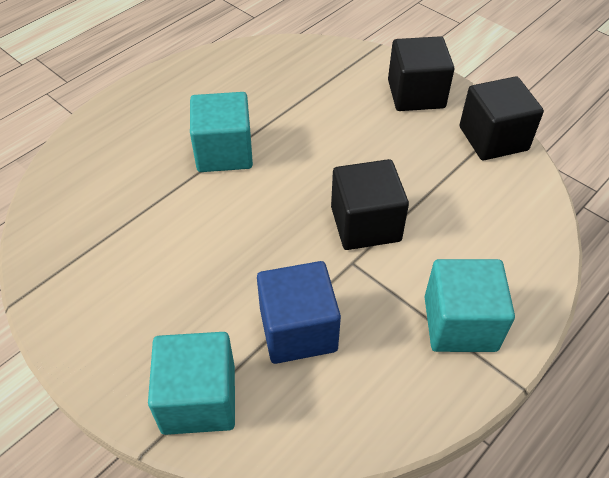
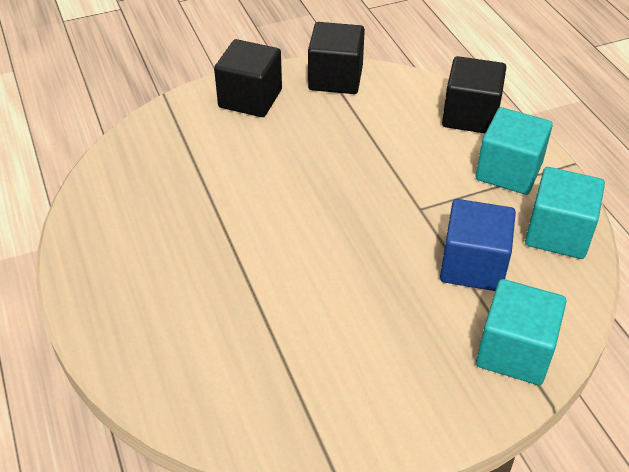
camera: 65 degrees left, 5 degrees down
turquoise cube [190,92,253,172] -> turquoise cube moved to [525,167,605,259]
black cube [331,159,409,250] -> black cube moved to [442,56,506,133]

